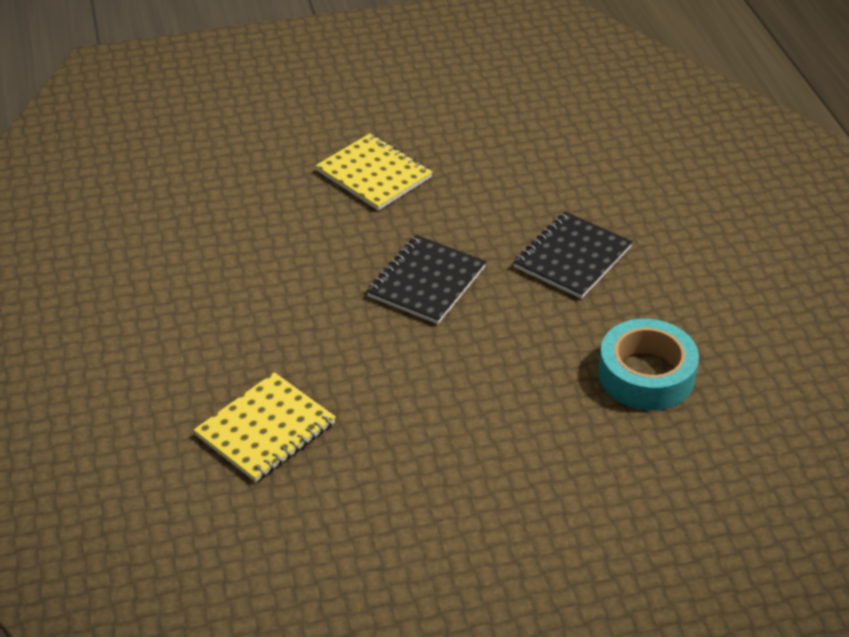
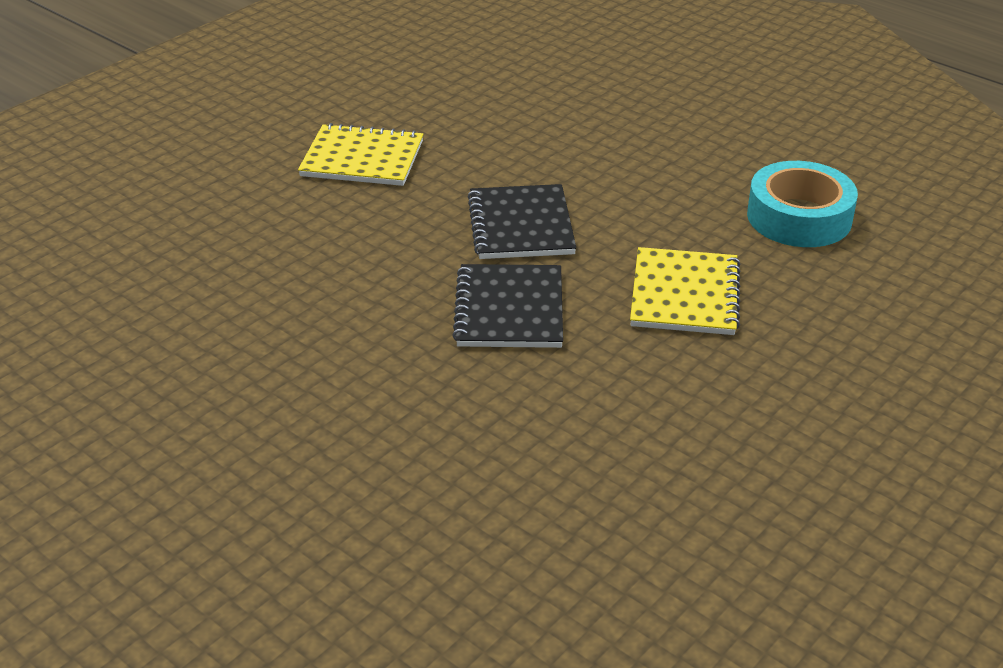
camera: 35 degrees left, 5 degrees down
yellow notebook [194,372,336,482] -> yellow notebook moved to [630,247,741,335]
black notebook [513,212,633,299] -> black notebook moved to [452,264,563,348]

